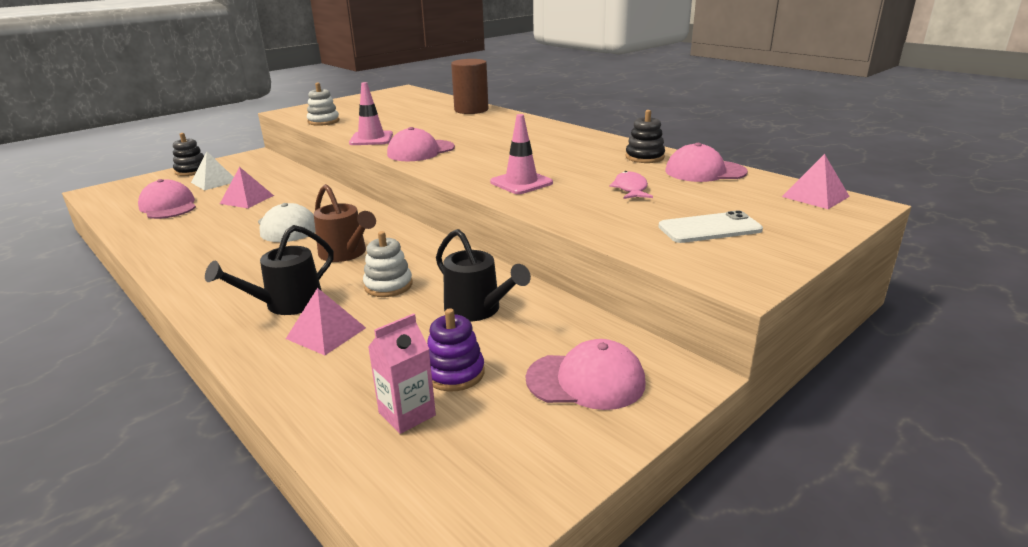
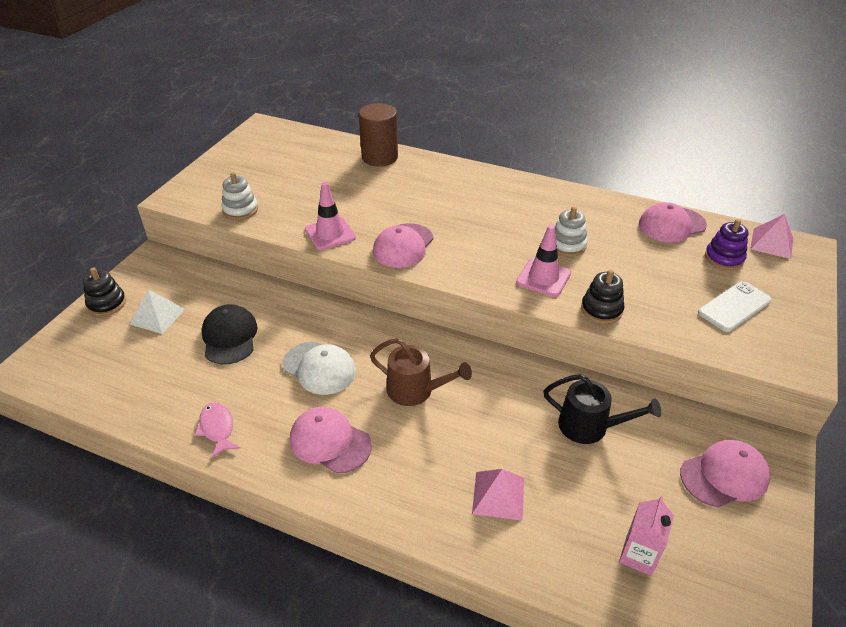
camera: 25 degrees left, 15 degrees up
pink cap [138,179,196,219] -> pink cap moved to [290,407,372,473]
black watering can [205,225,334,315] -> none
pink pyramid [220,167,274,208] -> black cap [201,304,258,365]
white stacking toy [363,231,412,297] -> white stacking toy moved to [555,206,588,257]
purple stacking toy [427,308,485,392] -> purple stacking toy moved to [705,219,748,270]
pink fish [609,171,653,199] -> pink fish moved to [195,402,240,458]
black stacking toy [626,110,665,163] -> black stacking toy moved to [581,270,624,324]

